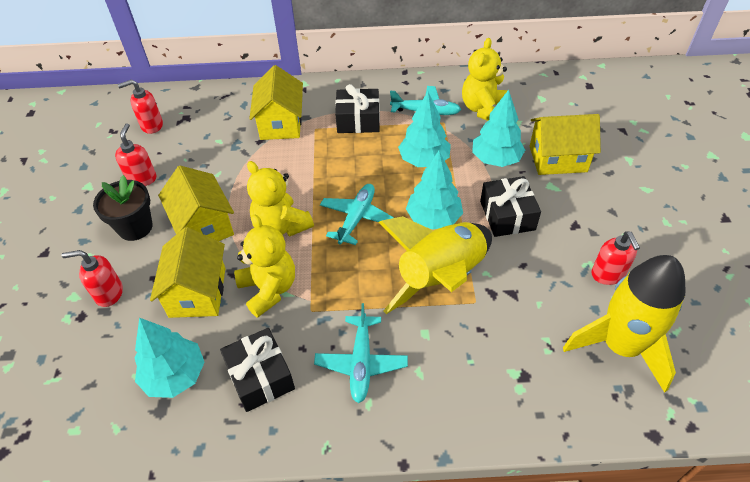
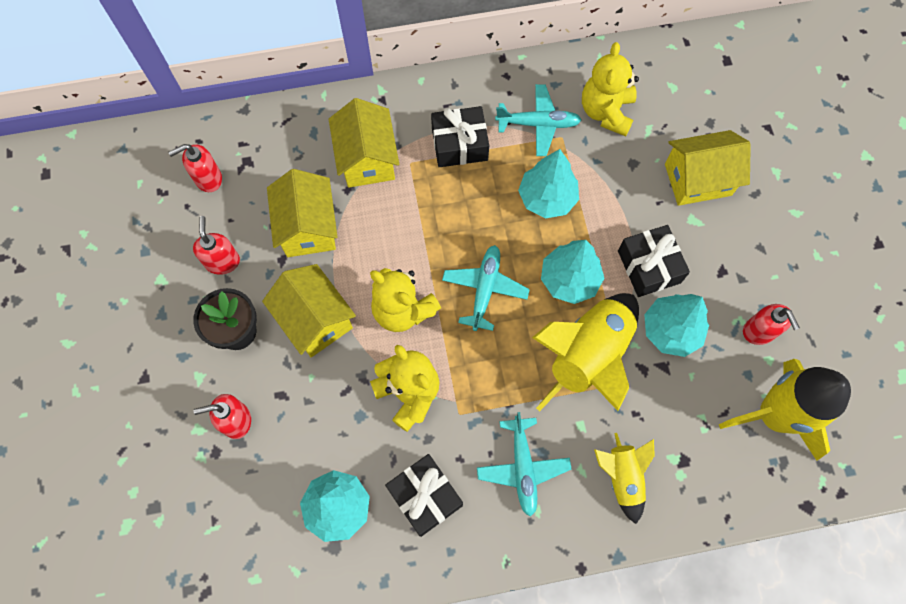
camera: 10 degrees left, 20 degrees up
yellow house [150,227,226,318] -> yellow house moved to [267,169,338,257]
turquoise tree [472,90,525,167] -> turquoise tree moved to [644,294,709,357]
none -> yellow rocket [594,433,655,524]

